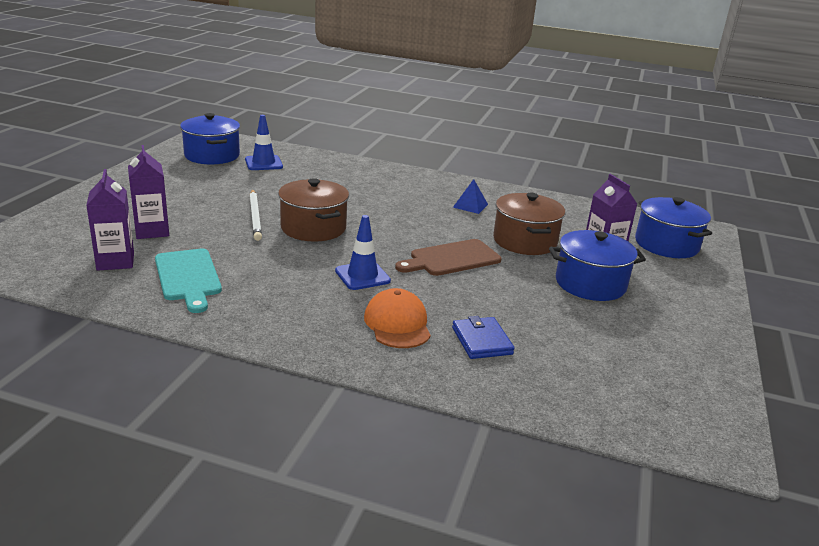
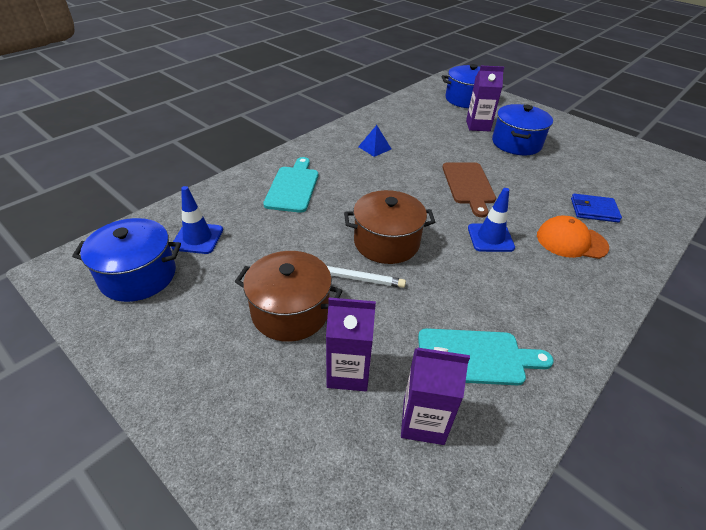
camera: 65 degrees left, 15 degrees up
brown pot [493,193,565,255] -> brown pot moved to [235,251,342,342]
none -> turquoise cutting board [263,157,318,213]

